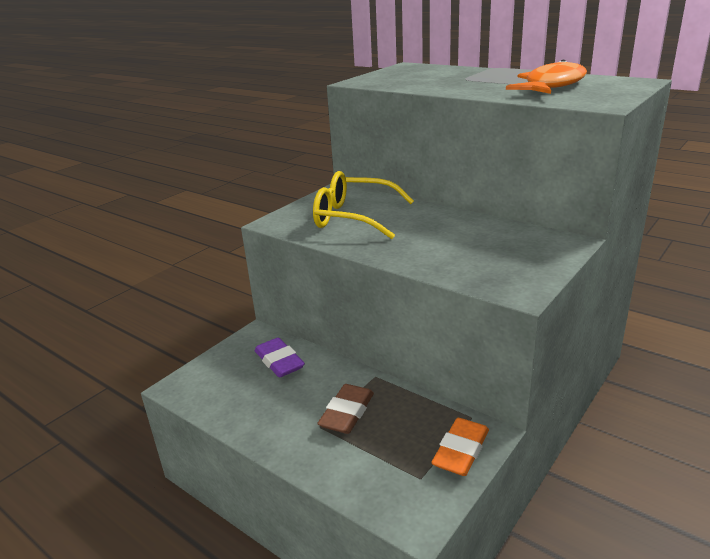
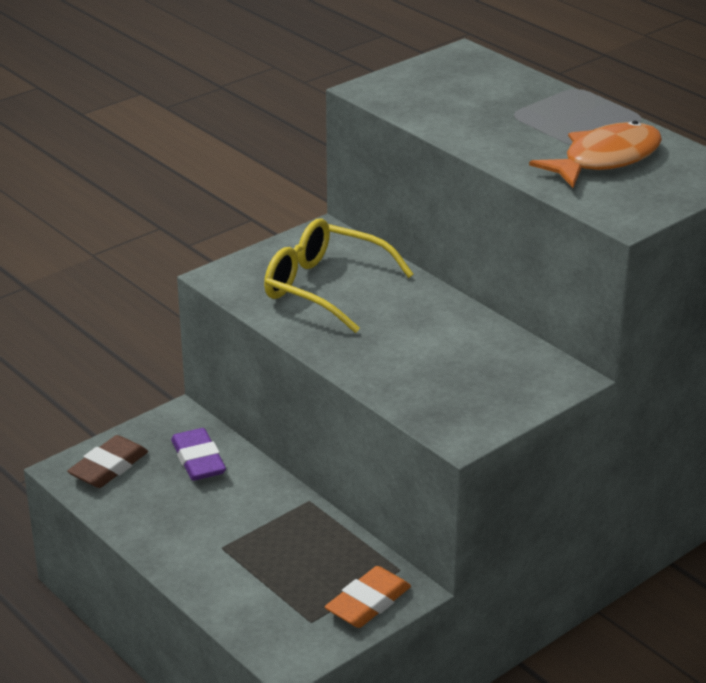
camera: 10 degrees right, 5 degrees up
brown eraser [317,384,374,434] -> brown eraser moved to [67,435,148,488]

